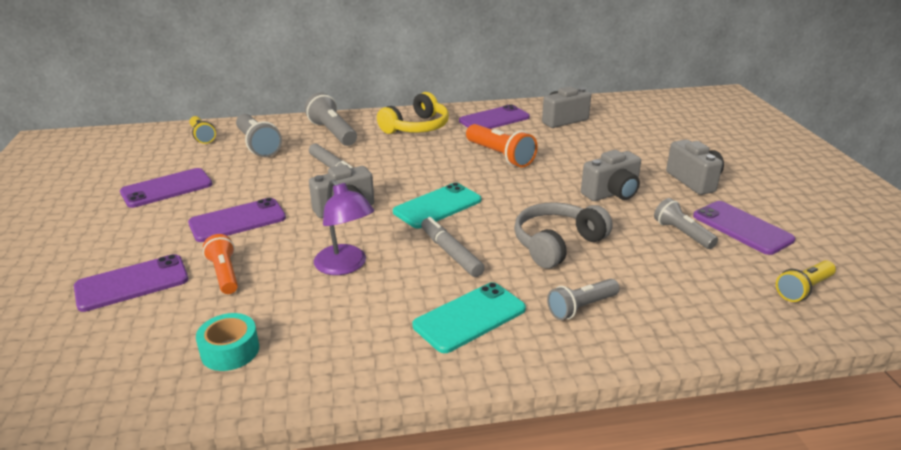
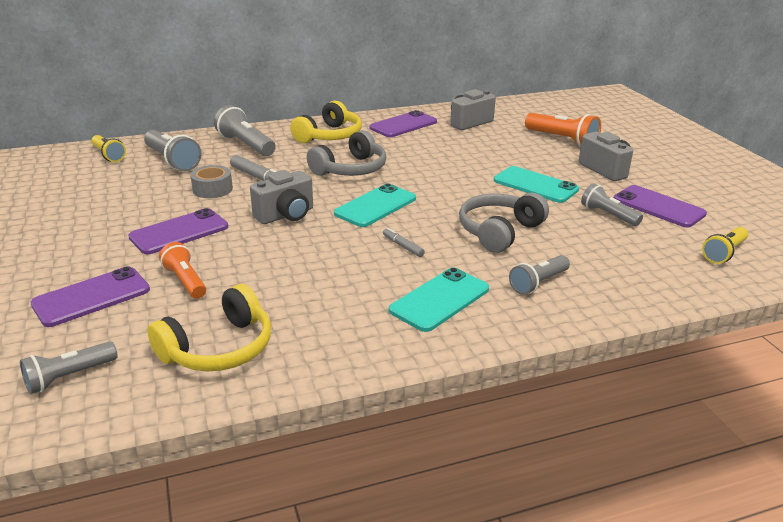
camera: 10 degrees left, 0 degrees up
purple phone [120,168,212,208] -> none
turquoise tape [196,313,259,371] -> yellow headphones [147,284,271,371]
purple lamp [314,179,374,275] -> none
grey marker [421,217,485,277] -> grey marker [383,228,425,257], size x0.57
orange flashlight [466,124,538,167] -> orange flashlight moved to [525,113,601,147]
grey camera [581,150,641,201] -> turquoise phone [494,166,579,203]
none -> grey flashlight [20,341,118,394]
none -> grey tape [190,165,233,198]
none -> grey headphones [307,130,386,176]

